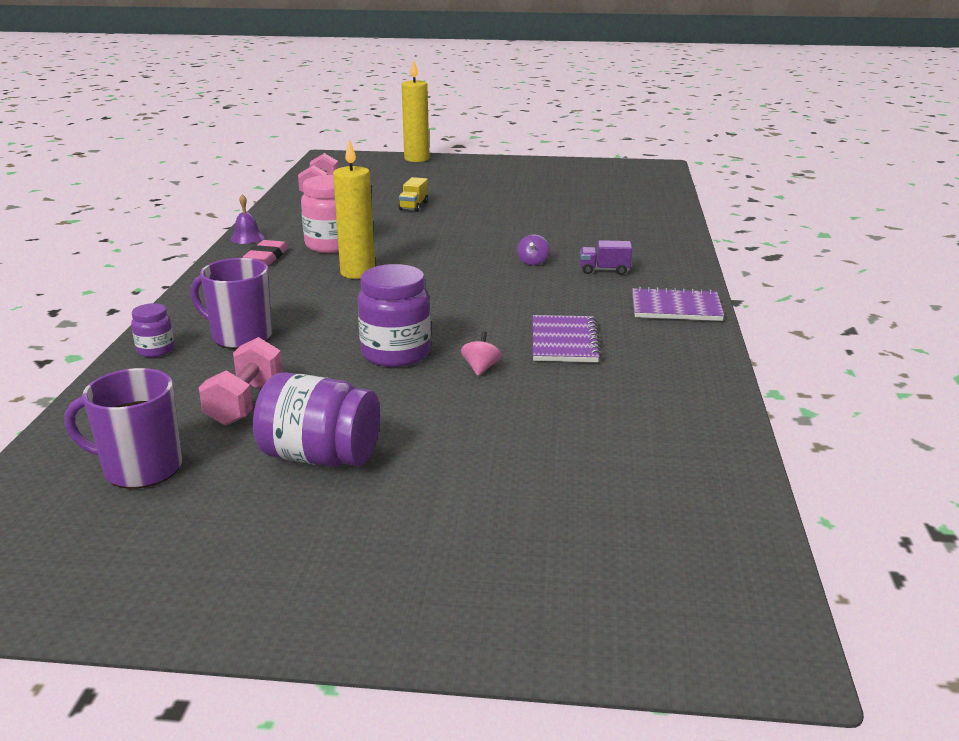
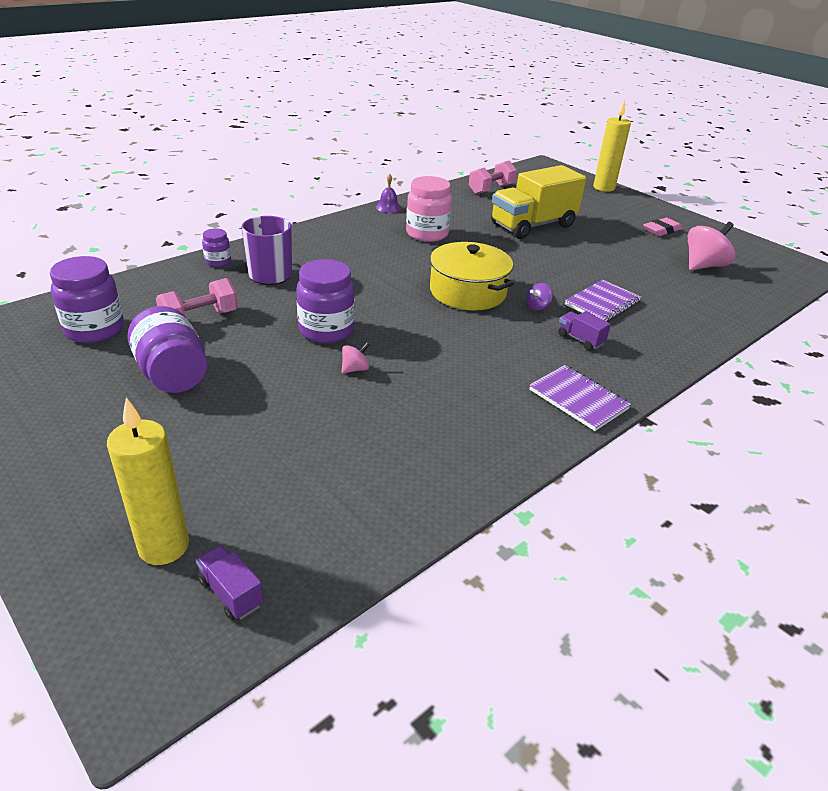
camera: 40 degrees right, 10 degrees up
purple mug [65,368,182,489] -> purple jar [50,256,124,343]
pink eraser [243,240,289,265] -> pink eraser moved to [643,218,682,236]
yellow candle [333,139,375,279] -> yellow candle moved to [107,397,189,565]
yellow truck [399,177,428,212] -> yellow truck [491,165,586,239], size x2.46
purple notebook [533,315,602,362] -> purple notebook moved to [565,280,642,322]
none -> purple truck [196,545,264,620]
none -> yellow pot [430,242,514,310]
none -> pink spinning top [688,222,735,270]

